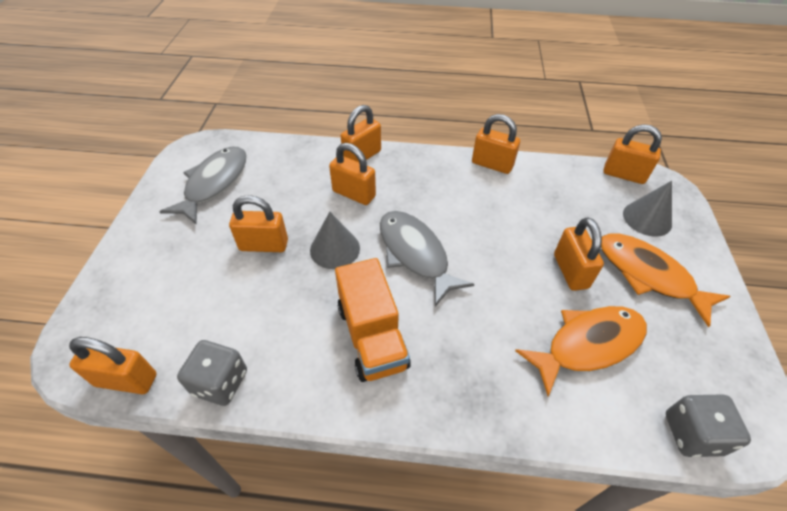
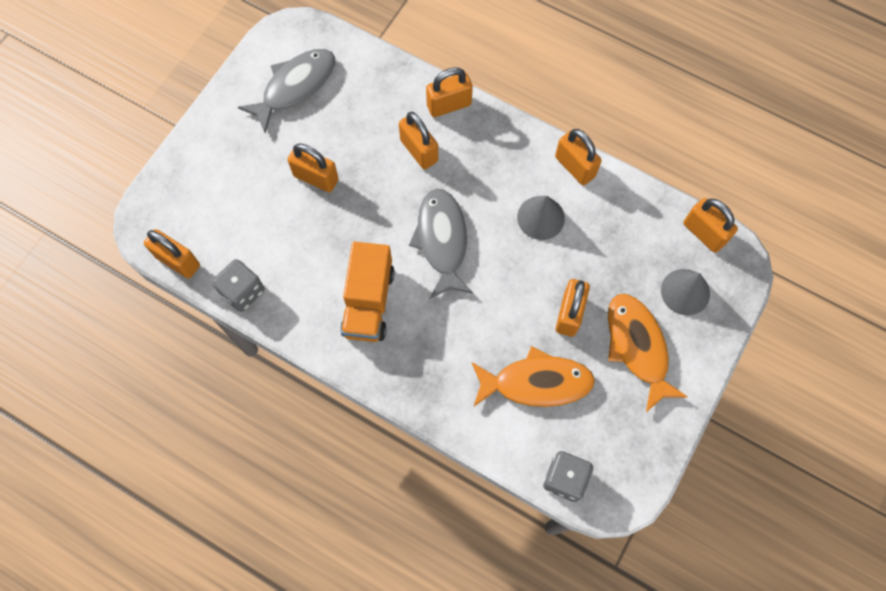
camera: 25 degrees right, 20 degrees up
grey cone [310,212,360,269] -> grey cone moved to [517,196,565,240]

